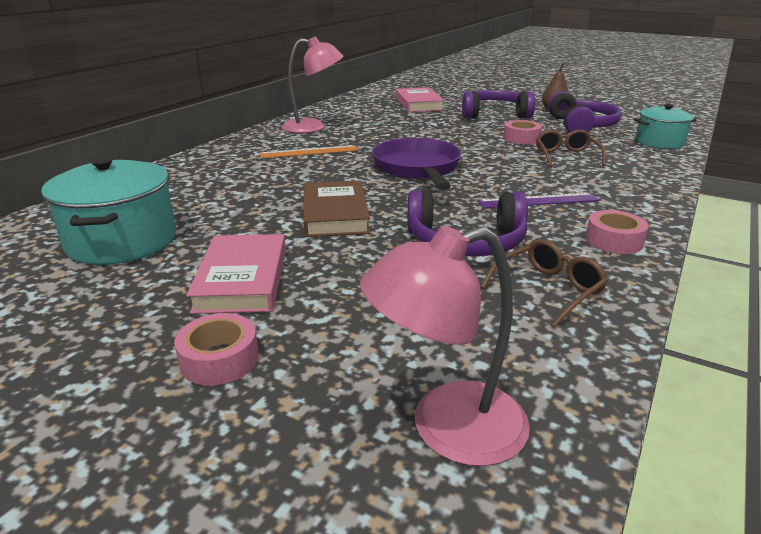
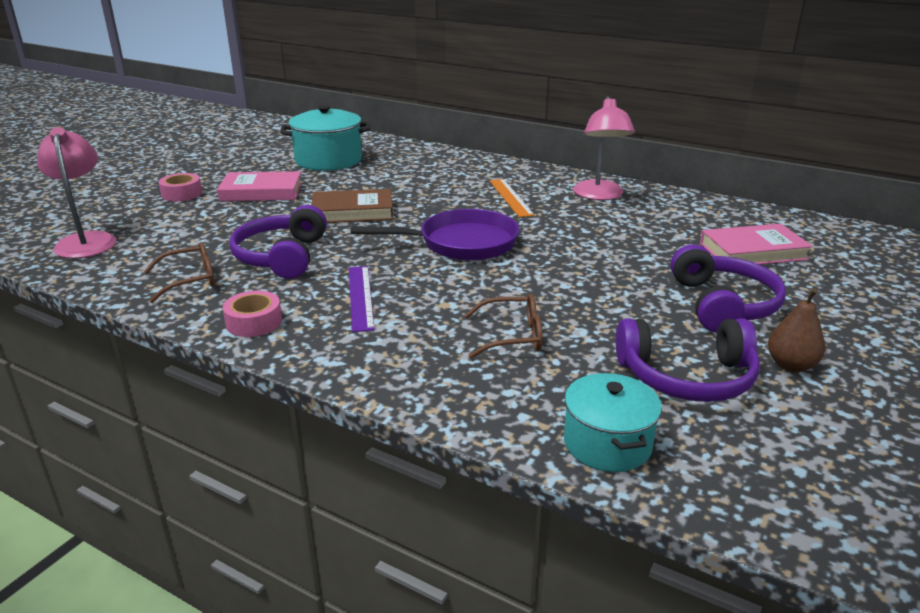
camera: 90 degrees right, 0 degrees up
brown glasses [481,239,608,328] -> brown glasses turned 75 degrees counterclockwise [144,242,215,303]
pink tape [503,120,542,145] -> none

